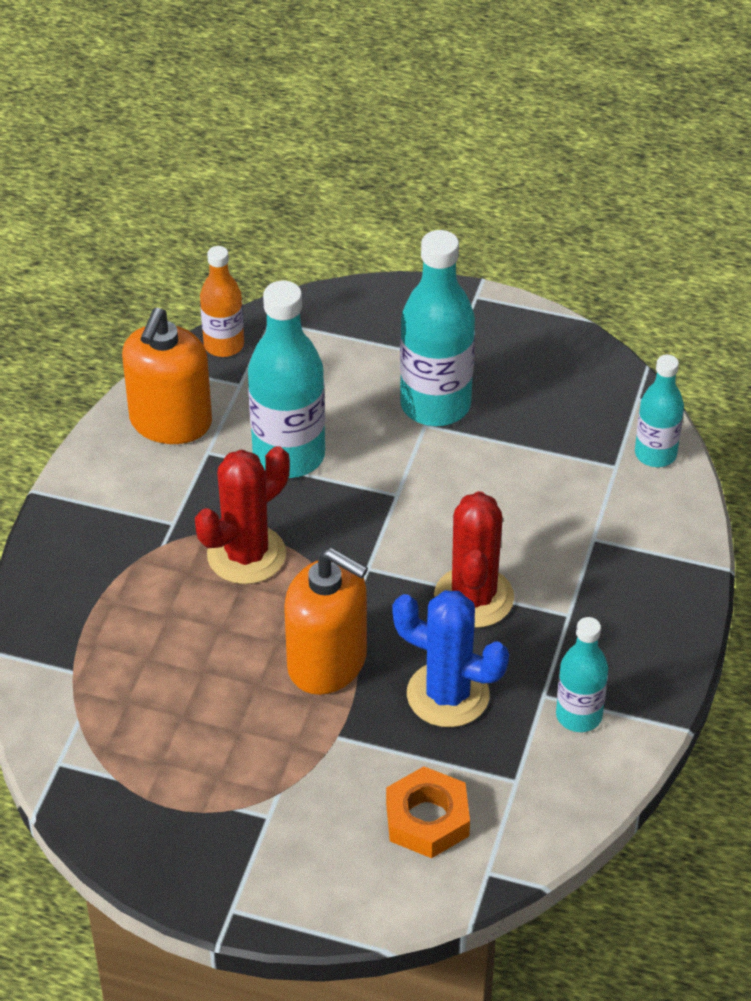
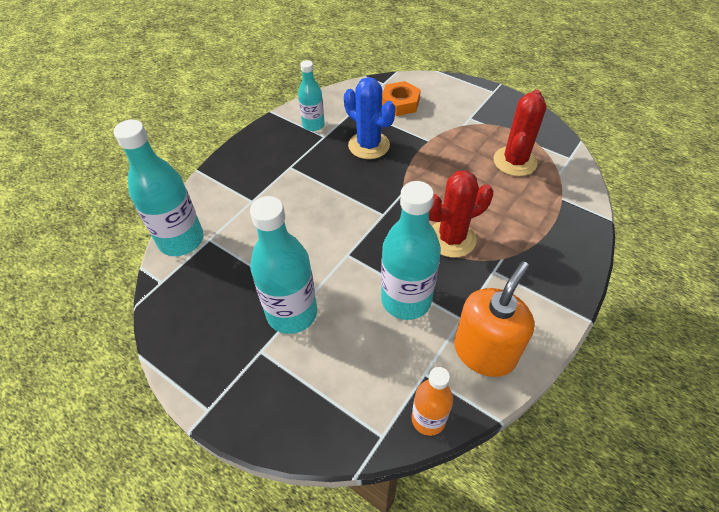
camera: 160 degrees left, 5 degrees up
orange soap dispenser [284,548,368,695] -> none
red cactus [434,491,514,628] -> red cactus moved to [493,89,546,176]
turquoise bottle [635,355,684,467] -> turquoise bottle [114,119,204,256], size x1.71

